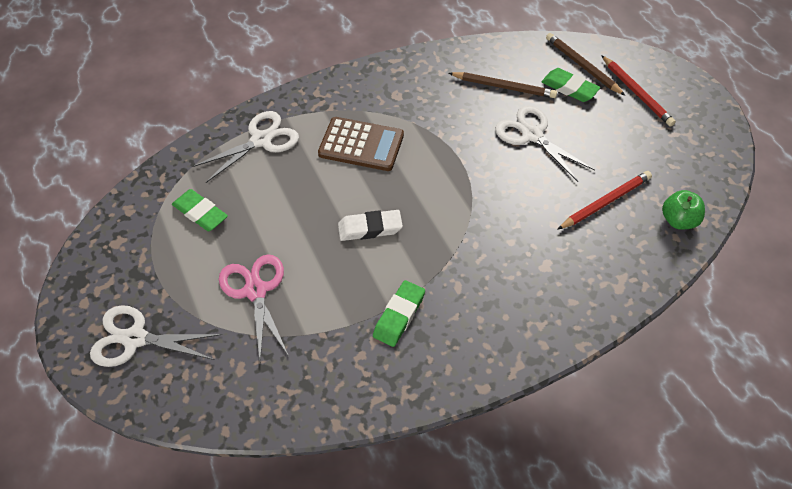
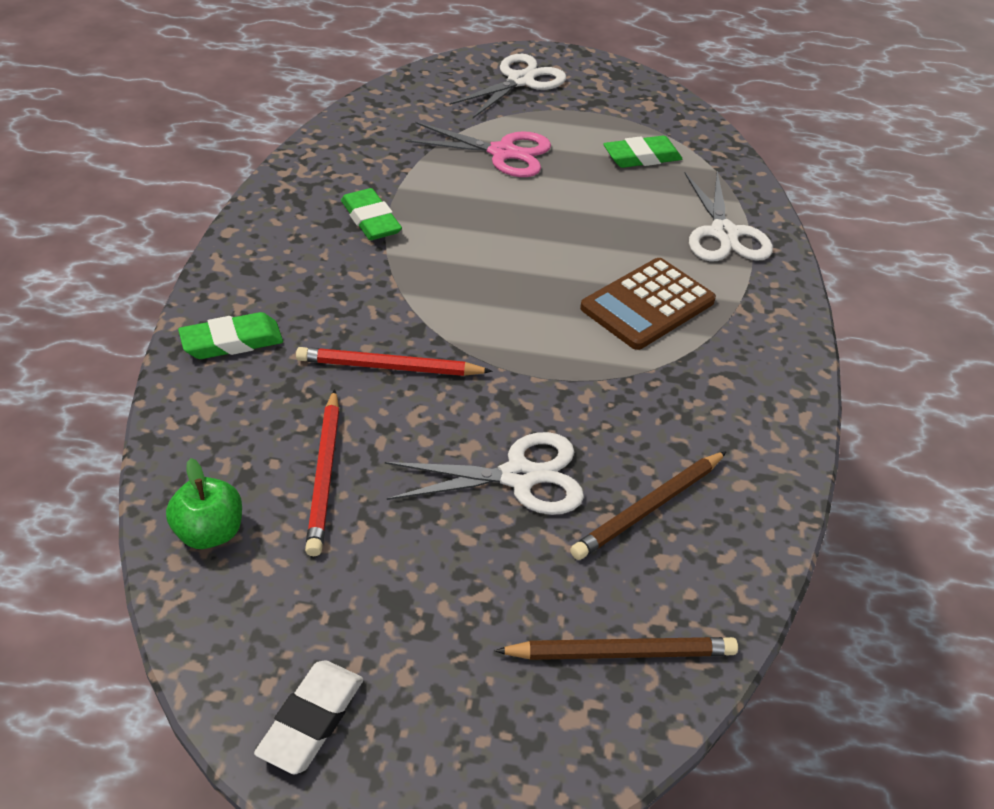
camera: 120 degrees right, 10 degrees down
white eraser [338,210,403,241] -> white eraser moved to [254,660,364,774]
green eraser [542,68,600,102] -> green eraser moved to [178,312,283,359]
red pencil [601,55,676,127] -> red pencil moved to [296,347,493,376]

